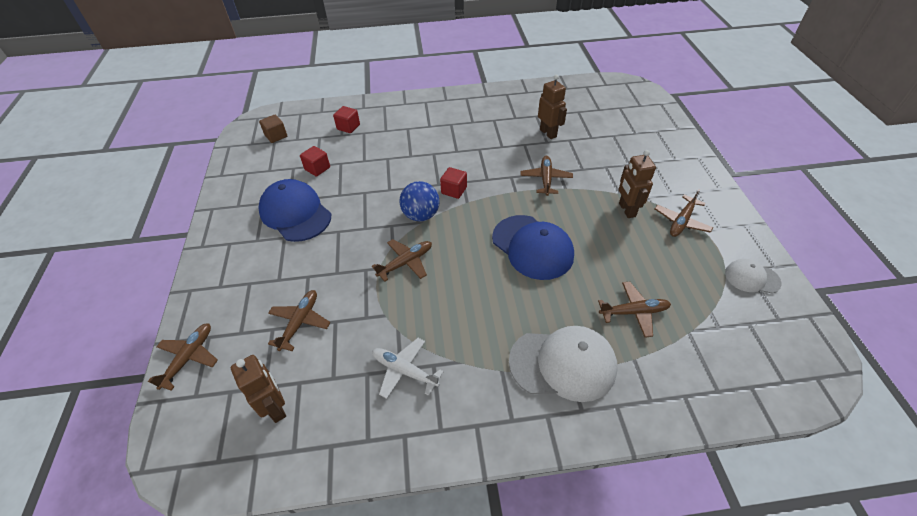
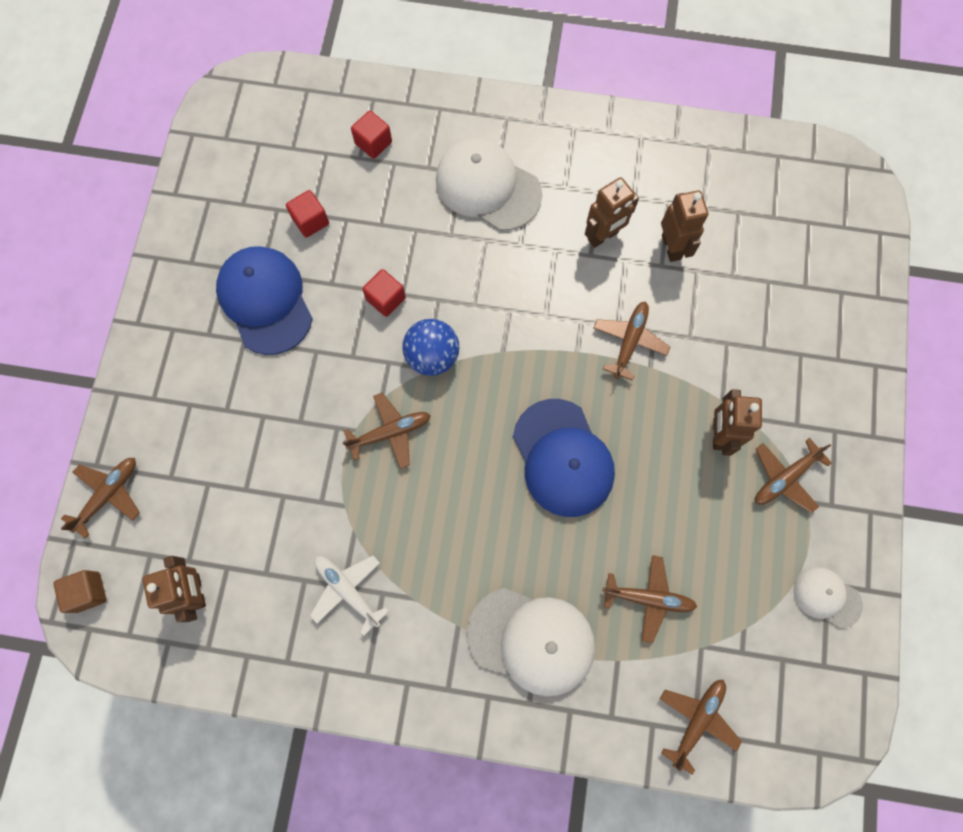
camera: 15 degrees right, 25 degrees up
brown cube [259,115,287,143] -> brown cube moved to [53,570,106,613]
brown plane [268,290,330,351] -> brown plane moved to [660,680,742,775]
red cube [440,167,467,199] -> red cube moved to [362,269,406,317]
none -> white cap [436,138,542,231]
none -> brown robot [585,177,639,248]

